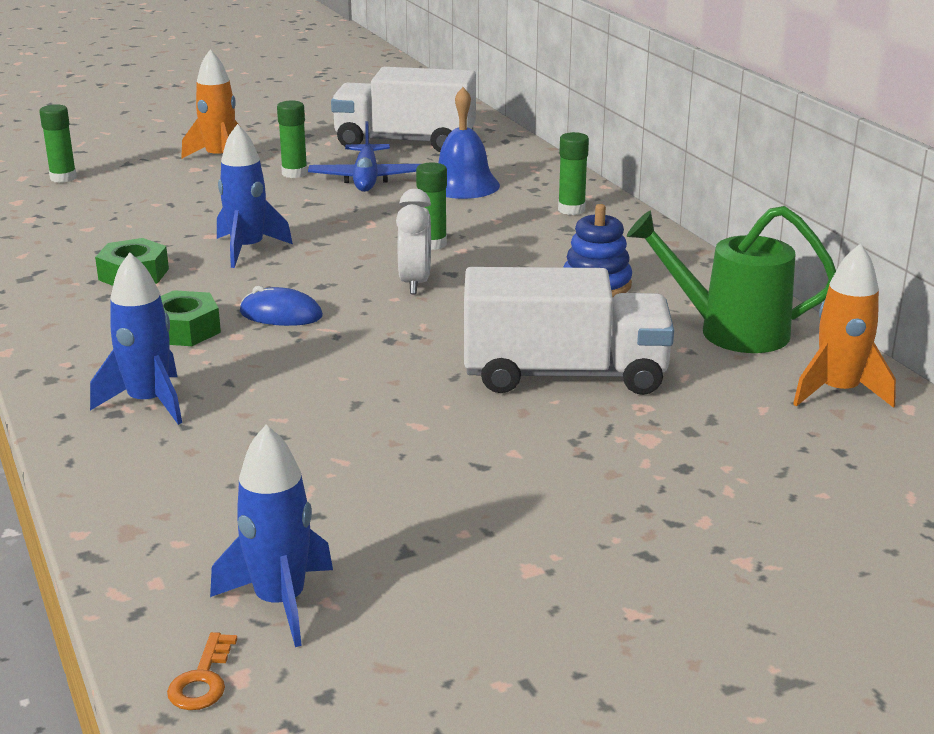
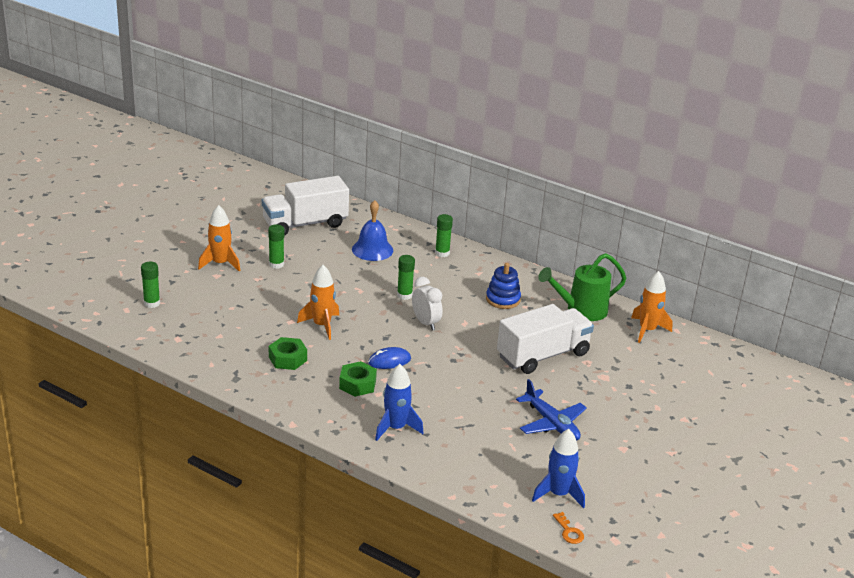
camera: 35 degrees left, 5 degrees up
blue rocket [217,124,293,268] -> orange rocket [297,265,339,340]
blue plane [308,121,420,192] -> blue plane moved to [516,379,587,441]

